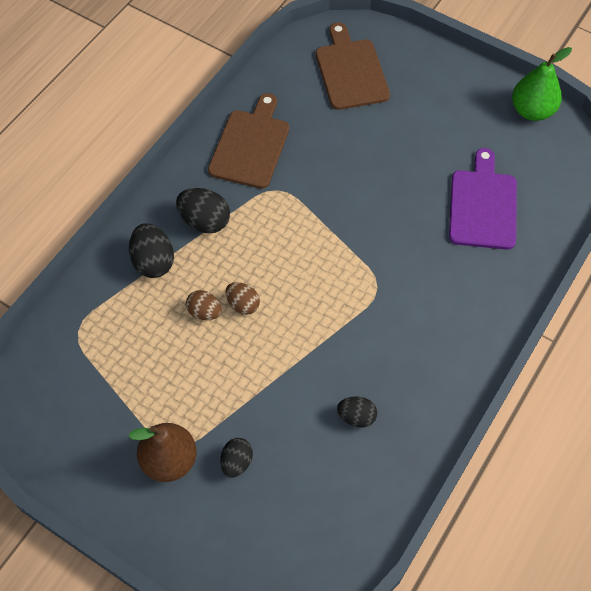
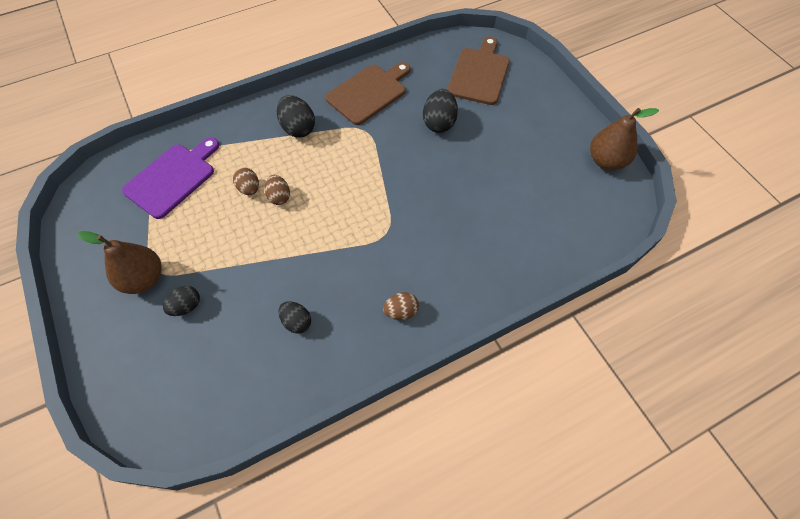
camera: 30 degrees right, 0 degrees up
black egg [129,223,174,278] -> black egg moved to [423,89,458,133]
purple cutting board [449,148,517,250] -> purple cutting board moved to [122,137,219,219]
green pear [512,47,572,121] -> brown pear [590,108,659,170]
none -> brown egg [383,292,419,320]

